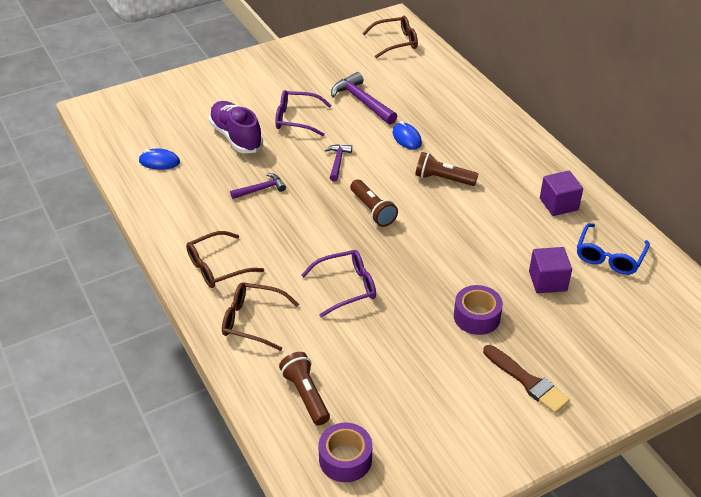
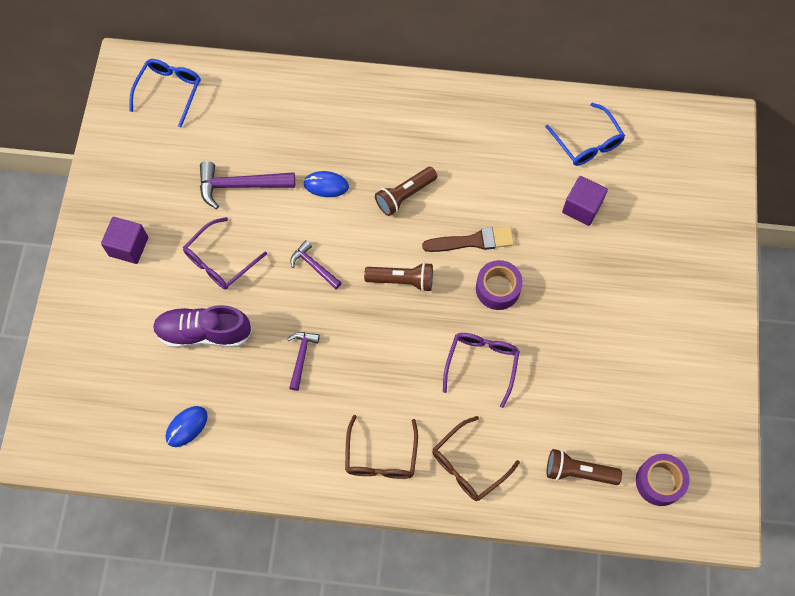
camera: 55 degrees left, 25 degrees up
brown glasses [362,16,418,58] -> blue glasses [129,59,201,127]
purple tape [454,285,503,335] -> purple tape moved to [476,260,523,310]
brown brush [483,345,570,414] -> brown brush moved to [422,226,514,252]
purple cube [540,171,583,216] -> purple cube moved to [101,217,148,264]

